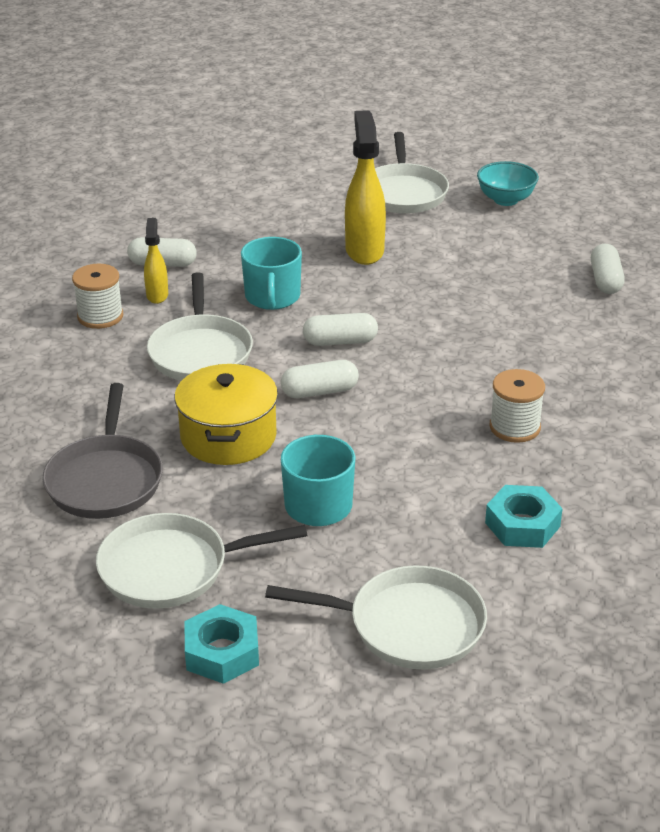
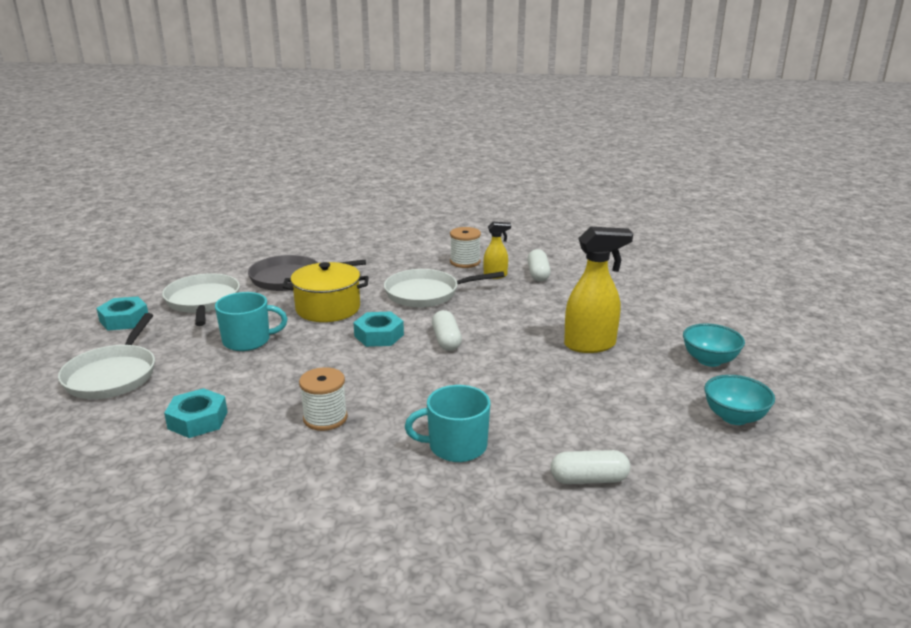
camera: 85 degrees right, 10 degrees down
turquoise mug [241,237,302,310] -> turquoise mug moved to [405,385,490,462]
white capsule [281,360,359,398] -> turquoise nut [353,312,404,347]
white pan [375,132,449,214] -> turquoise bowl [683,324,745,367]

